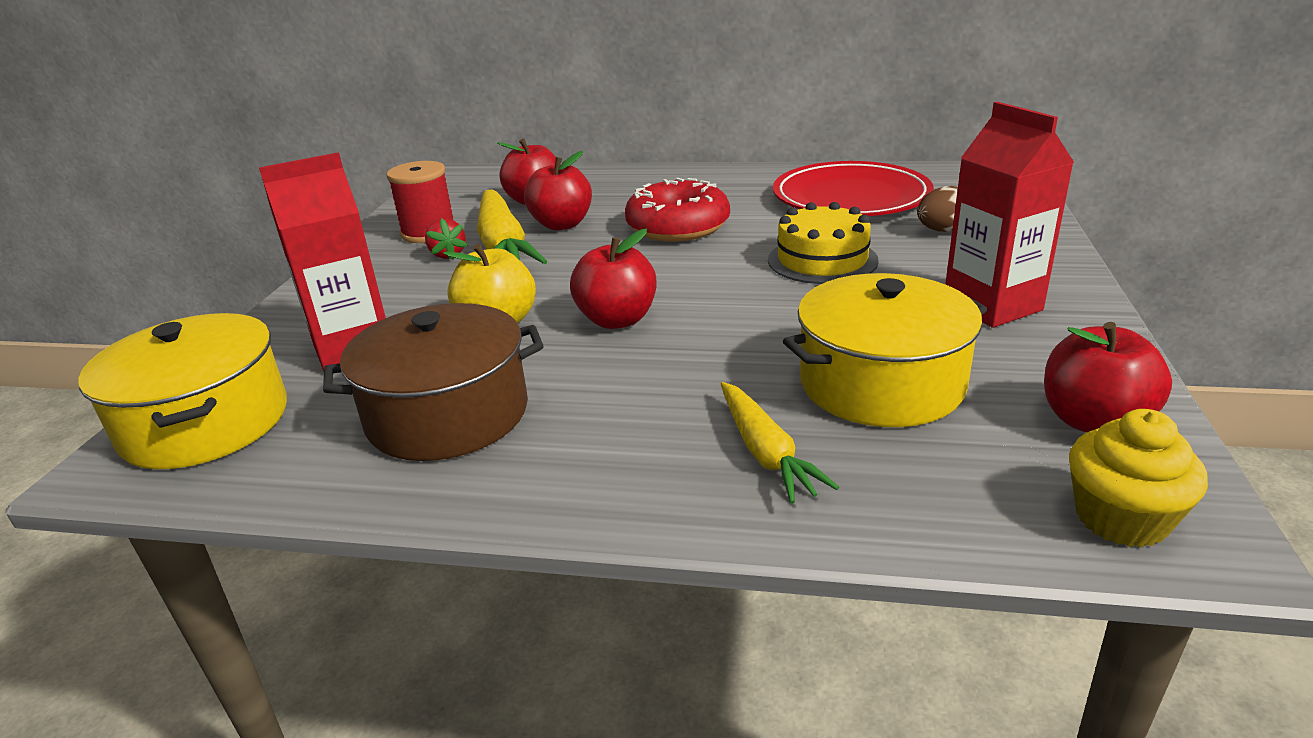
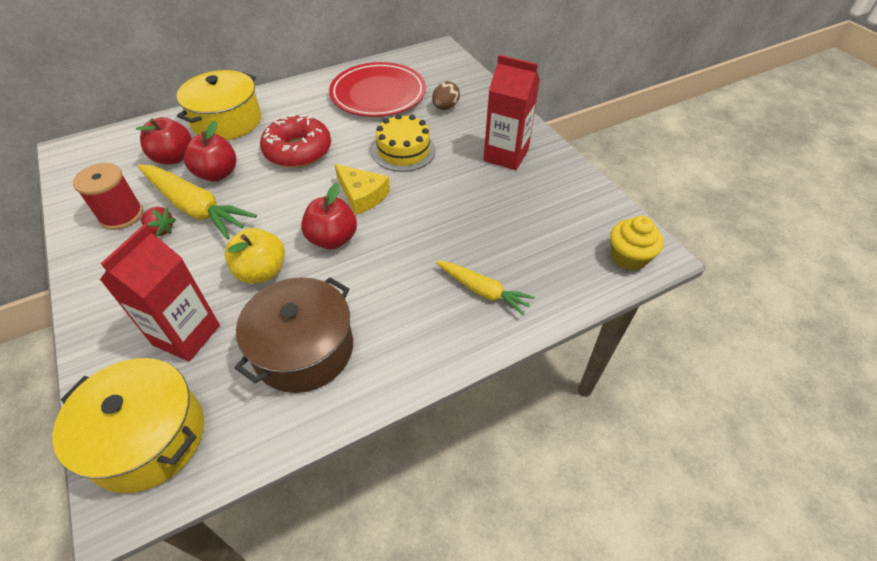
camera: 40 degrees left, 20 degrees up
yellow pot [783,273,987,427] -> yellow pot moved to [177,70,261,140]
red apple [1044,322,1172,433] -> none
none -> yellow cheese [334,164,390,215]

